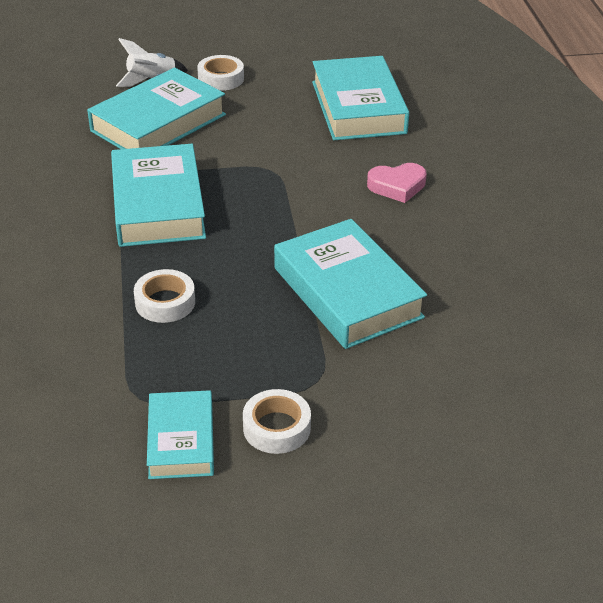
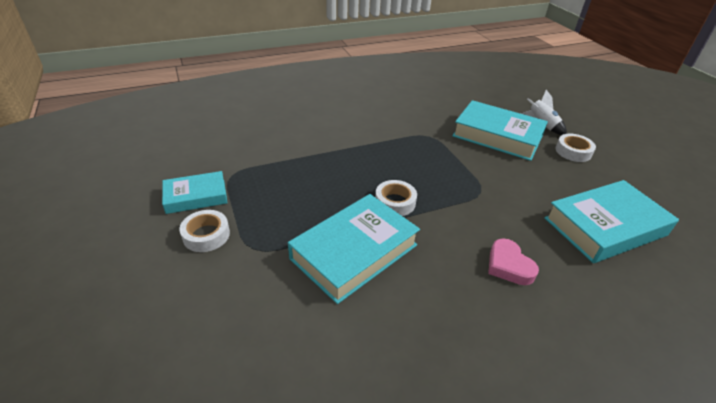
camera: 75 degrees right, 0 degrees up
turquoise book [111,144,206,247] -> none
white tape [134,269,195,323] -> white tape moved to [375,180,417,216]

